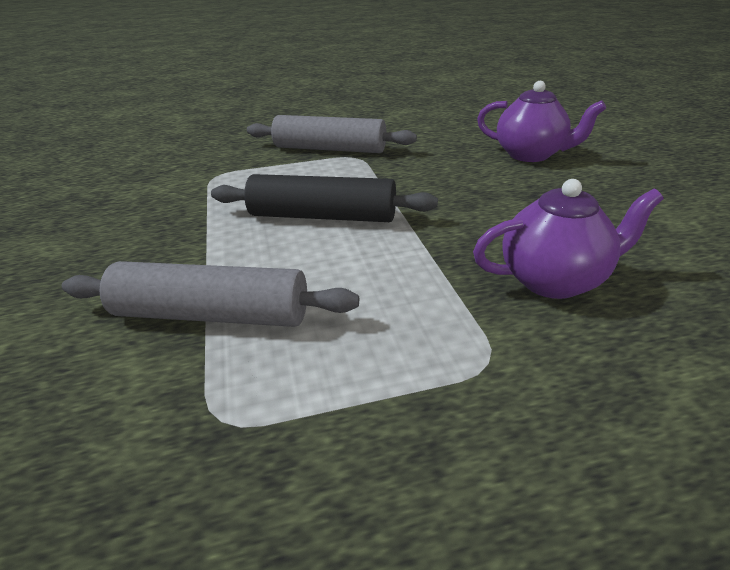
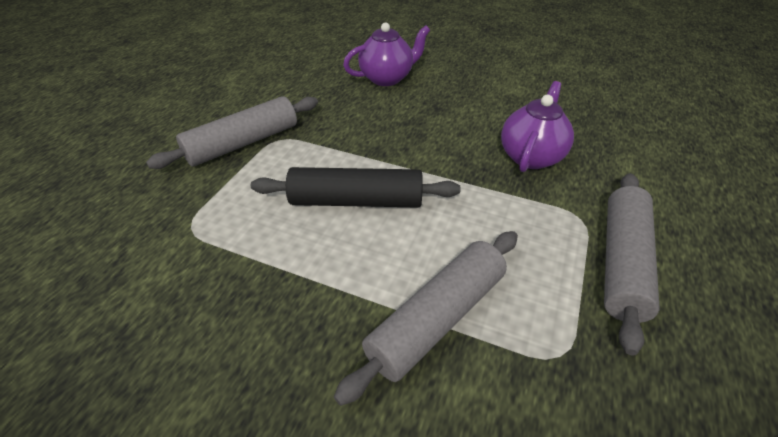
camera: 55 degrees left, 10 degrees up
black rolling pin [211,174,438,222] -> black rolling pin turned 45 degrees clockwise [251,167,461,208]
none -> grey rolling pin [604,173,660,355]

